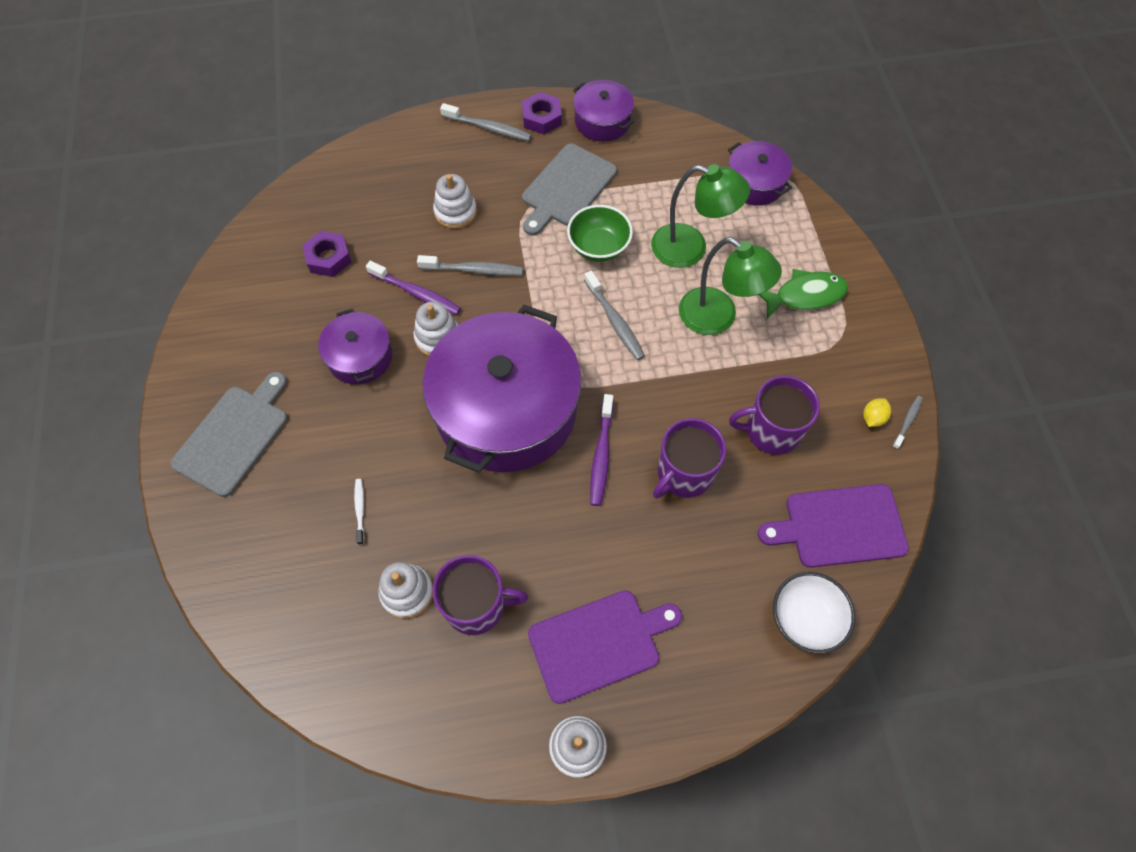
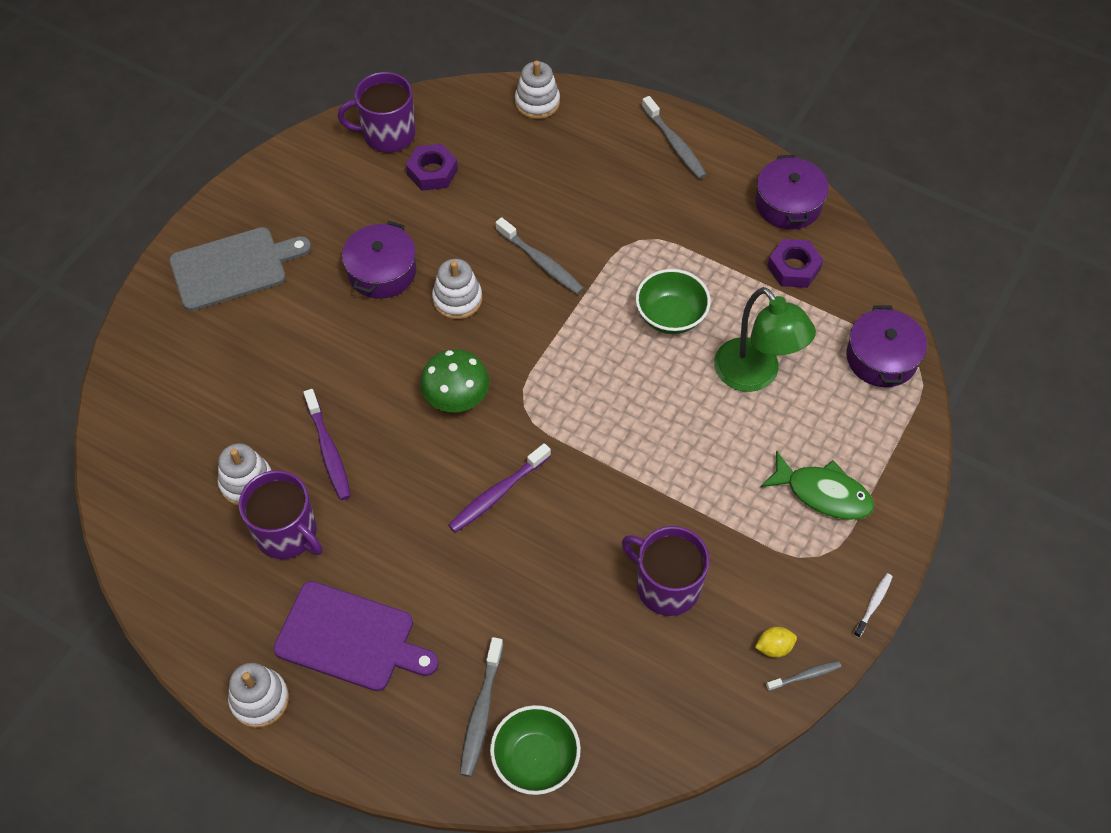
camera: 40 degrees right, 5 degrees down
white toothbrush [354,479,365,545] -> white toothbrush moved to [853,573,893,638]
purple toothbrush [366,261,461,315] -> purple toothbrush moved to [303,389,351,500]
purple pot [423,305,582,473] -> green mushroom [420,349,490,412]
white stacking toy [433,174,477,229] -> white stacking toy moved to [515,61,560,119]
purple nut [522,92,562,135] -> purple nut moved to [767,239,823,288]
grey cutting board [522,144,617,235] -> none
grey toothbrush [584,271,645,360] -> grey toothbrush moved to [460,637,503,777]
purple mug [653,418,726,499] -> purple mug moved to [338,72,416,153]
green lamp [679,238,782,335] -> none
purple cutting board [758,484,909,568] -> none
white bowl [773,572,855,654] -> green bowl [490,705,581,795]

